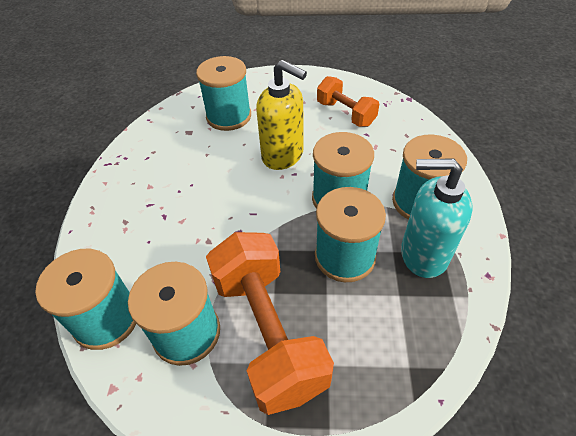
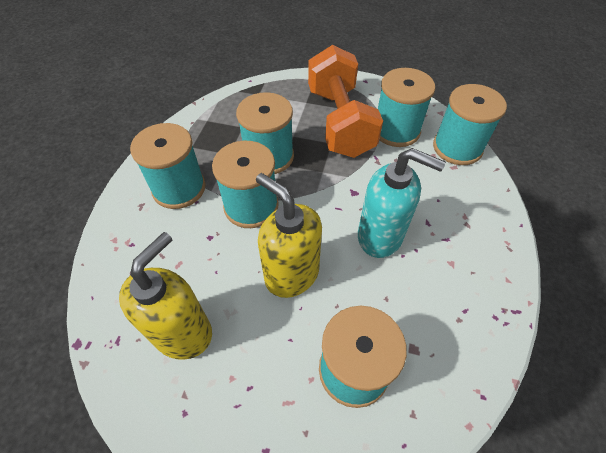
camera: 170 degrees left, 5 degrees up
orange dumbbell [317,76,379,127] -> yellow soap dispenser [119,232,212,360]
turquoise soap dispenser [401,158,472,278] -> turquoise soap dispenser moved to [358,148,446,258]

